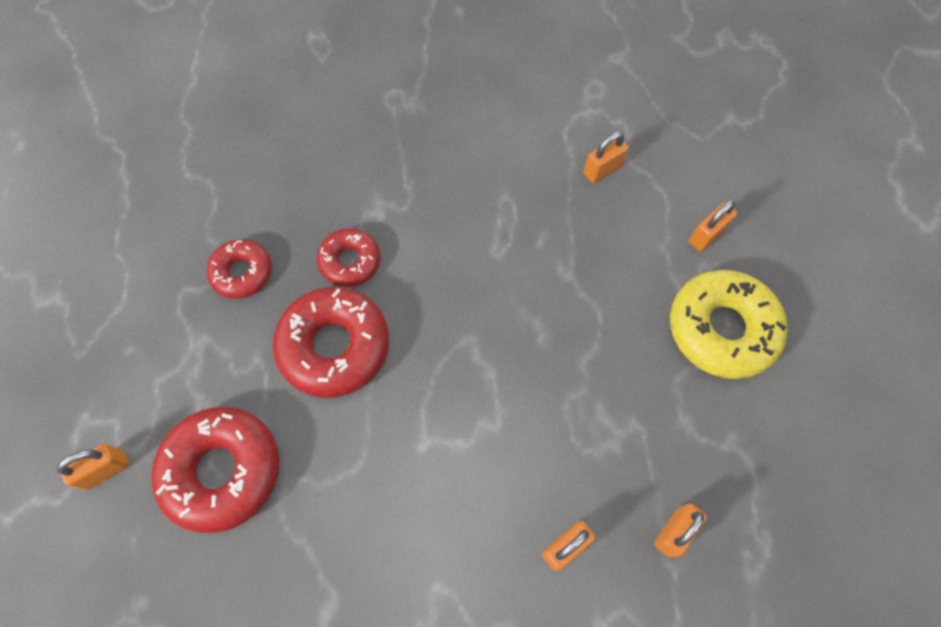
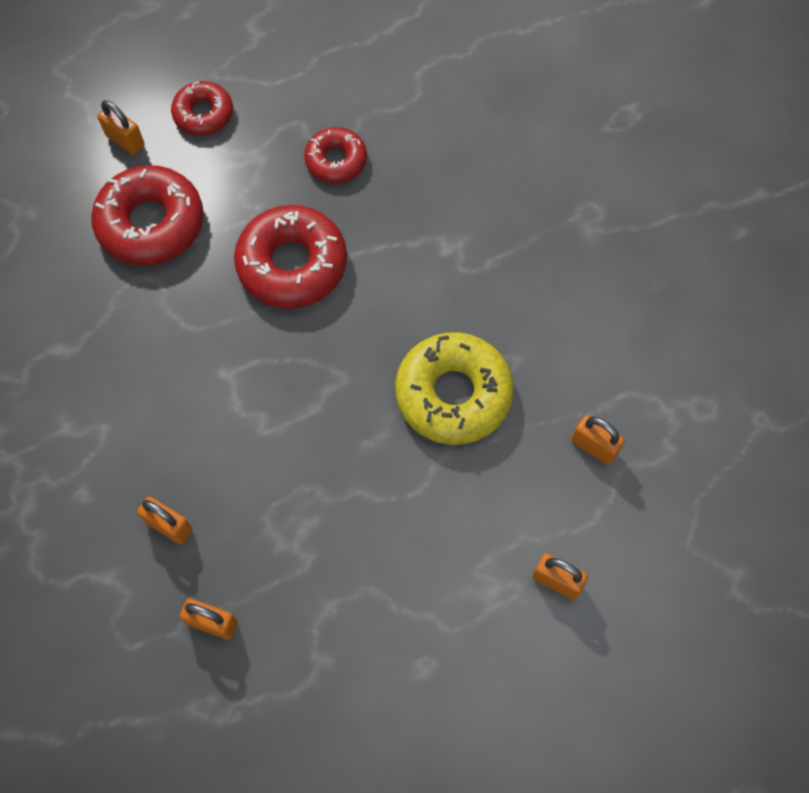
camera: 70 degrees right, 0 degrees up
red donut [317,228,381,287] -> red donut moved to [171,81,233,136]
yellow donut [670,270,788,379] -> yellow donut moved to [395,332,514,445]

